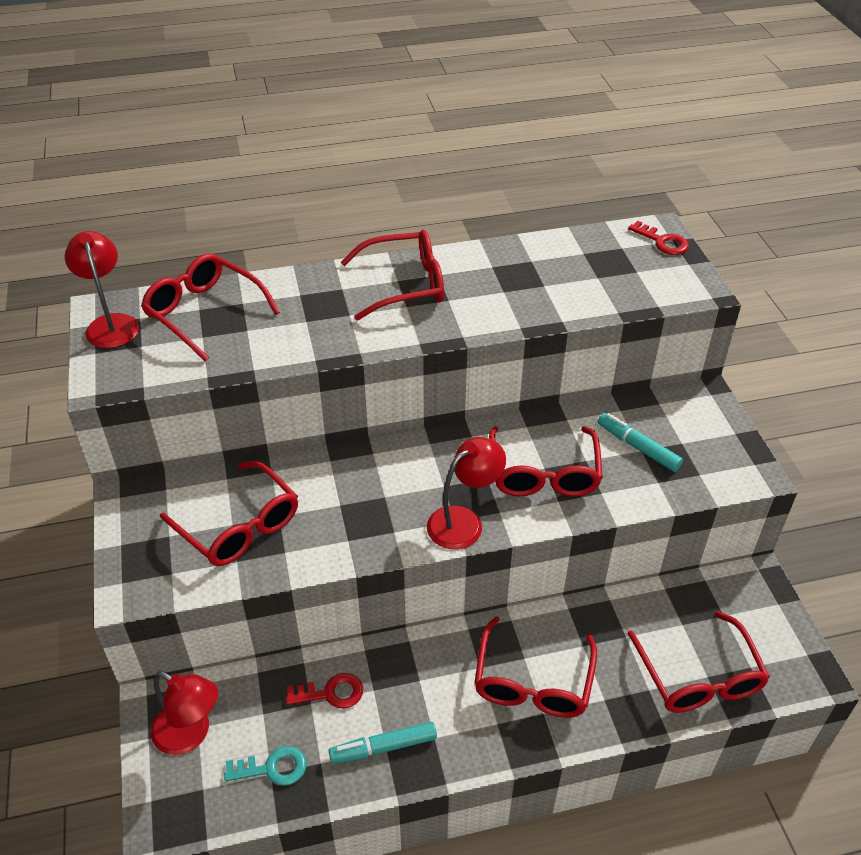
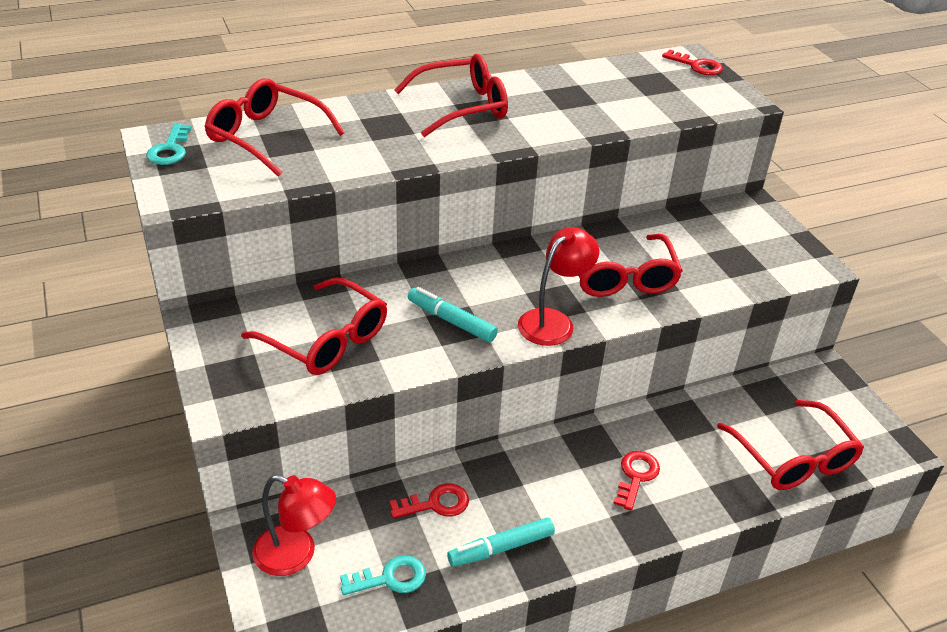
camera: 10 degrees left, 5 degrees down
red lamp [64,231,139,348] -> turquoise key [146,124,192,165]
red glasses [474,616,597,718] -> red key [613,451,660,511]
turquoise marker [598,413,683,472] -> turquoise marker moved to [408,287,498,342]

